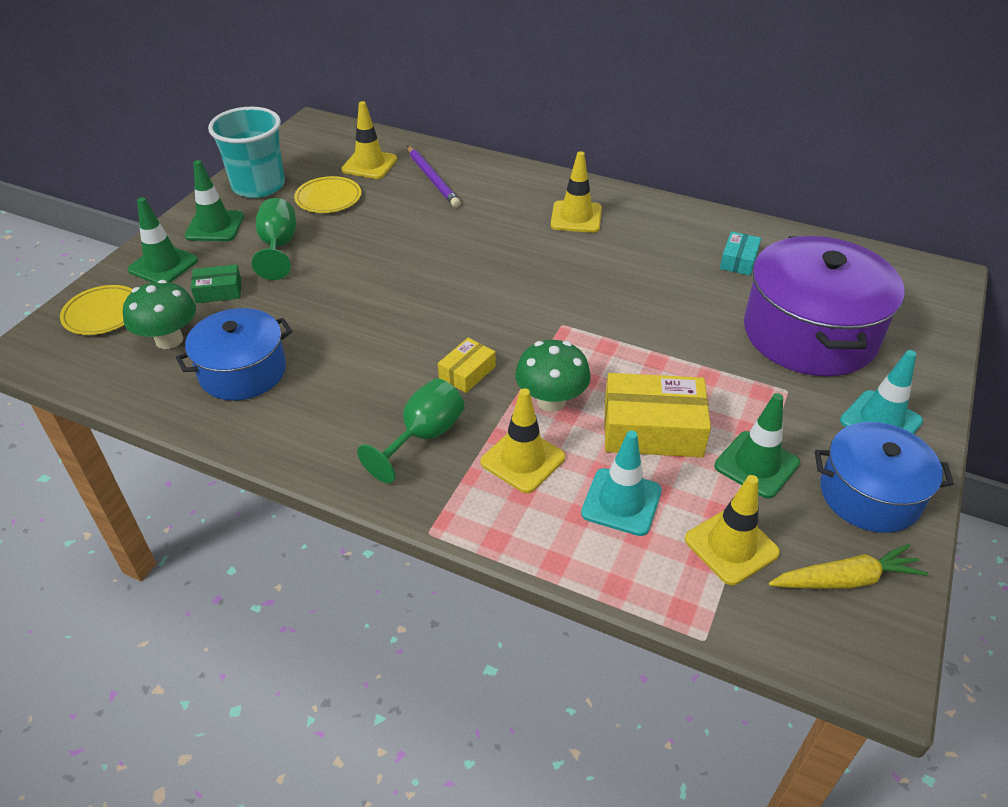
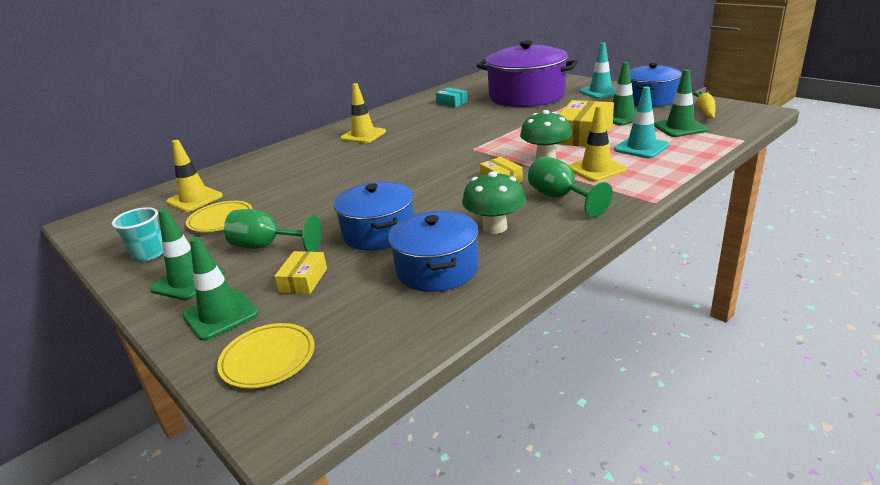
camera: 65 degrees left, 15 degrees down
green mushroom [123,280,196,349] -> green mushroom moved to [462,171,526,234]
green box [191,264,241,303] -> yellow box [274,251,327,294]
turquoise cup [208,107,285,198] -> turquoise cup [112,207,163,262], size x0.58
purple pencil [407,146,461,208] -> none
yellow traffic cone [685,475,780,585] -> green traffic cone [654,69,708,137]
none -> blue pot [334,181,414,250]

